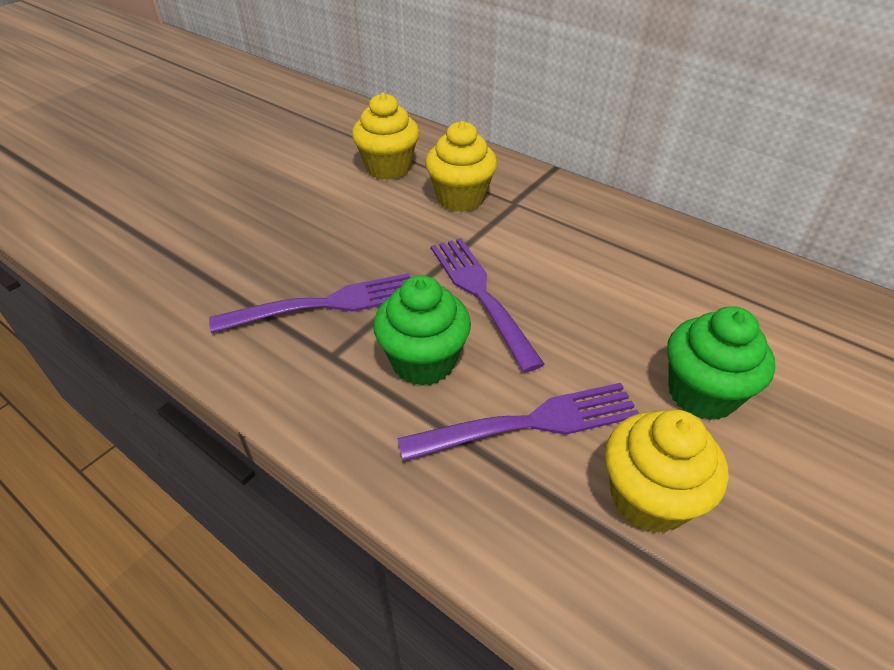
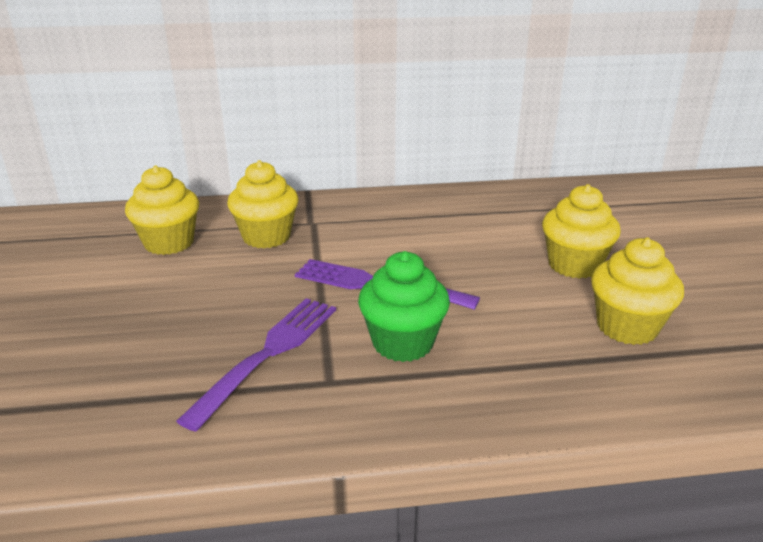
camera: 45 degrees left, 15 degrees down
purple fork [397,383,639,461] -> none
green cupcake [667,306,775,420] -> yellow cupcake [542,184,621,279]

